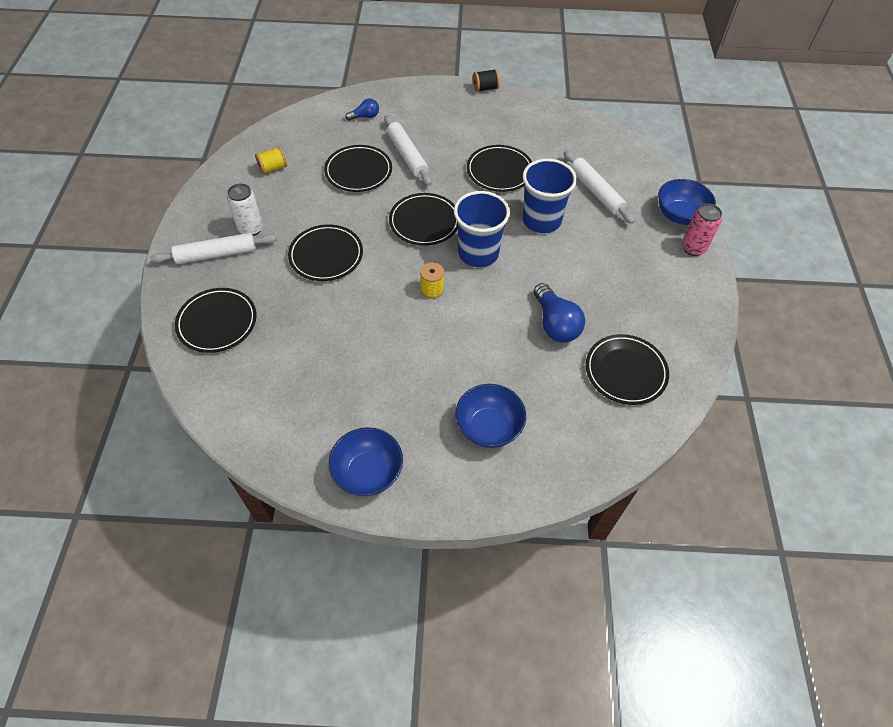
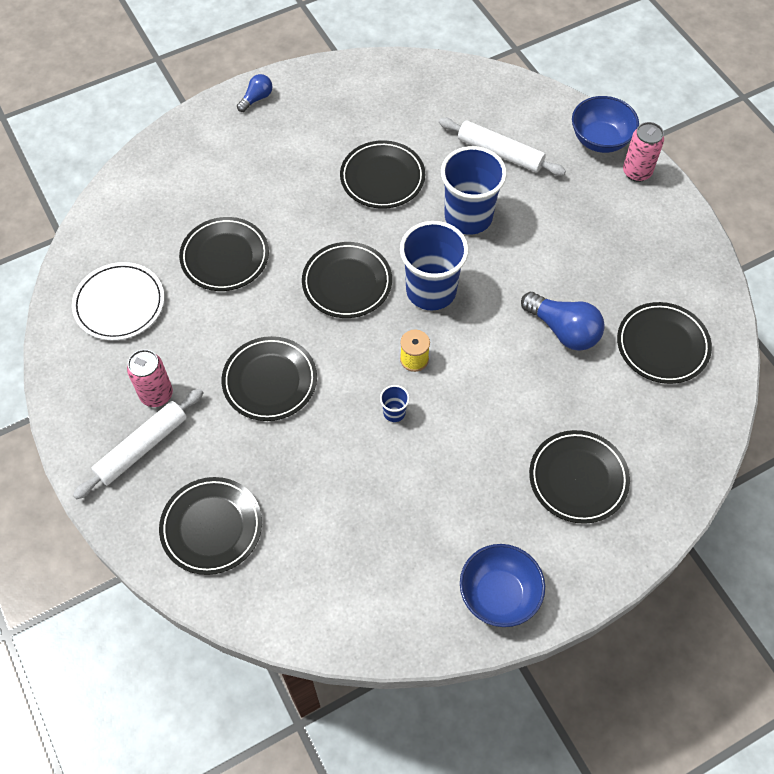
camera: 30 degrees left, 5 degrees up
white can [227,183,263,236] -> pink can [127,349,173,407]
yellow spool [255,146,287,175] -> white plate [72,262,164,340]
blue light bulb [345,98,379,121] -> blue light bulb moved to [237,74,272,112]
white rolling pin [384,115,432,186] -> none
blue bowl [455,384,526,448] -> black plate [529,430,630,524]
black spool [473,69,500,92] -> none
none -> blue cup [380,385,409,422]

